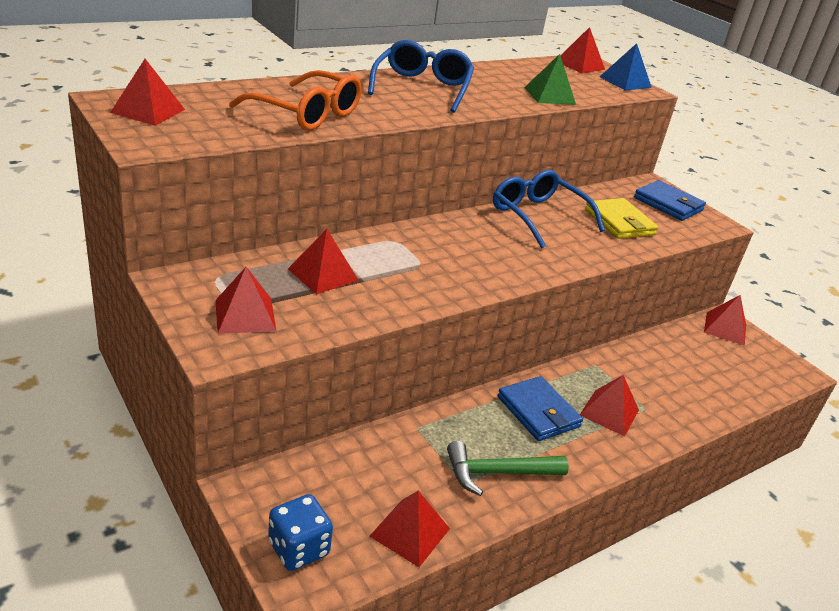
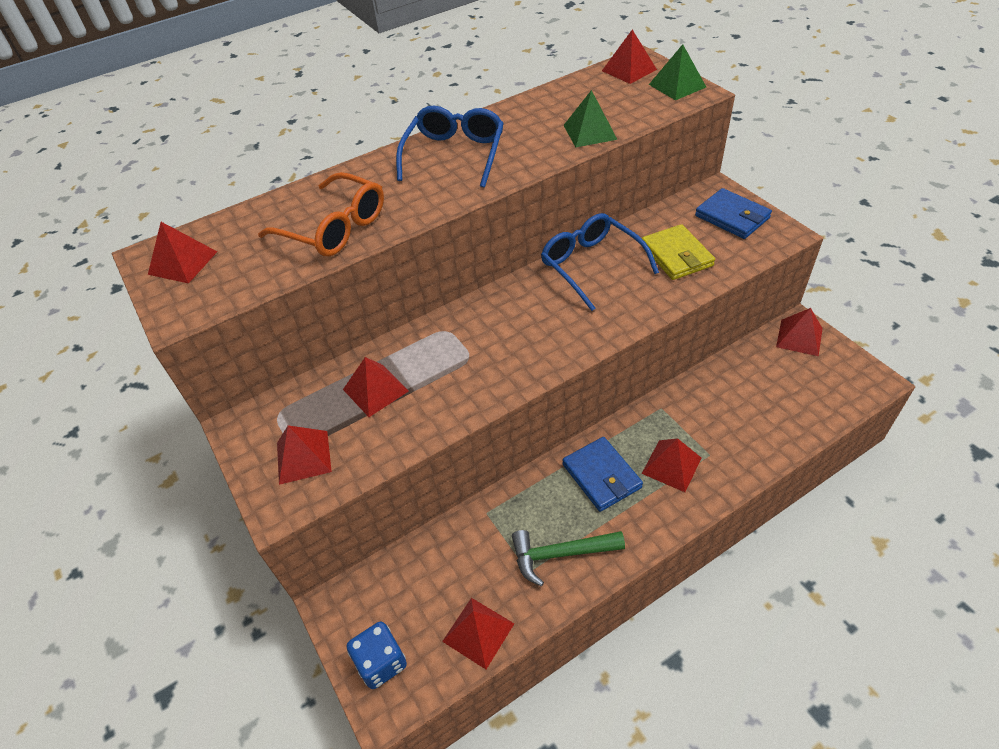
camera: 10 degrees right, 15 degrees up
blue pyramid [600,43,652,91] -> green pyramid [649,44,706,100]

